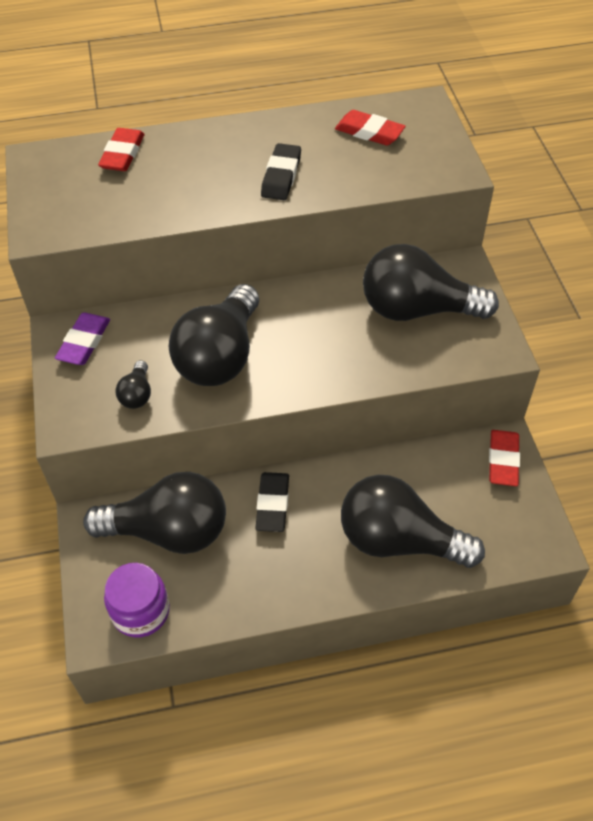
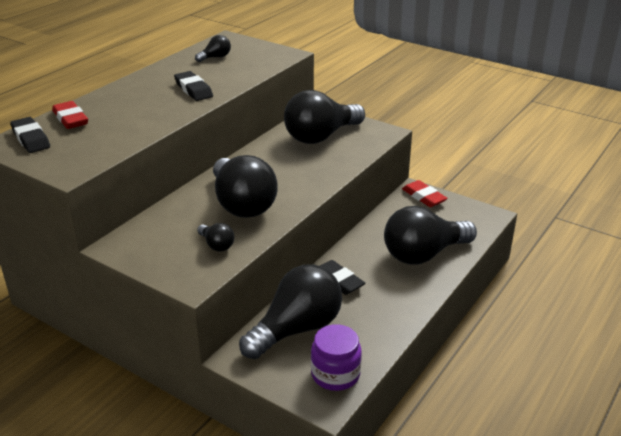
camera: 45 degrees left, 20 degrees down
purple eraser [55,312,110,365] -> none
red eraser [335,110,406,145] -> black light bulb [195,35,231,62]
none -> black eraser [10,117,50,153]

